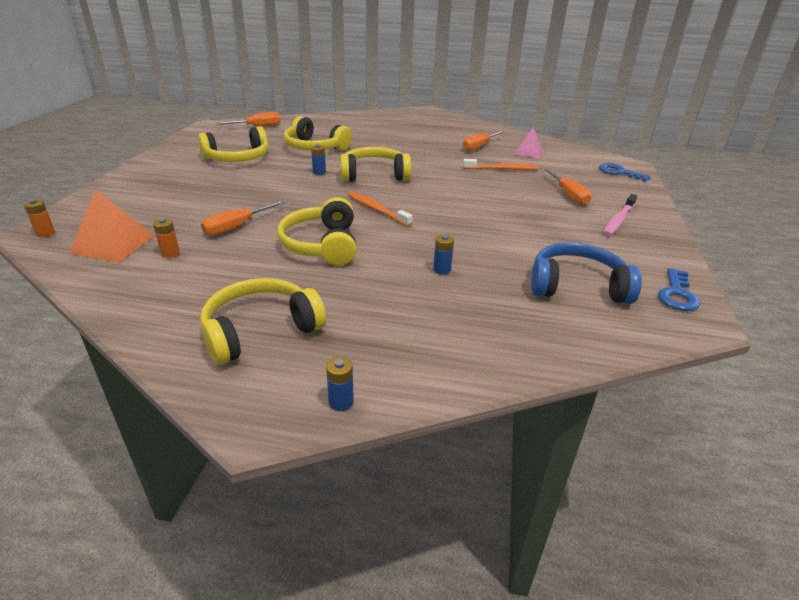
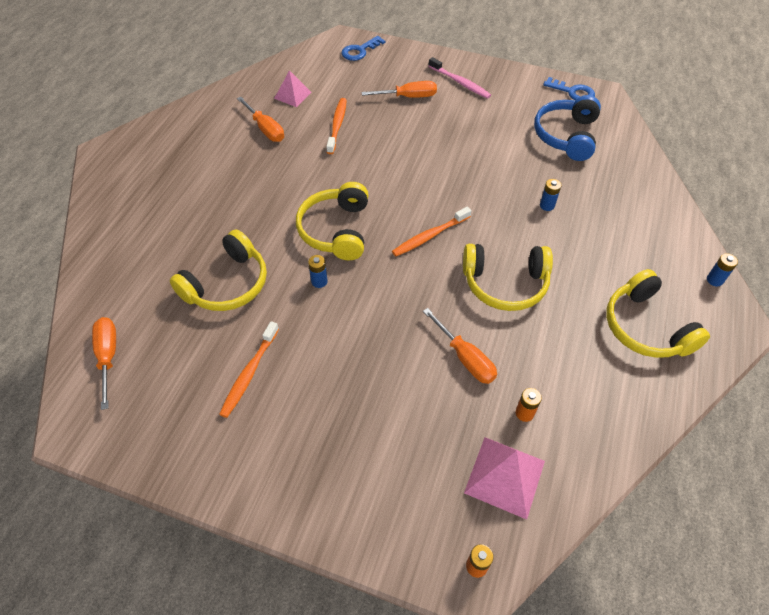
camera: 80 degrees left, 20 degrees up
orange pyramid [69,190,154,262] -> pink pyramid [464,437,545,520]
yellow headphones [198,126,269,162] -> orange toothbrush [219,321,279,418]

